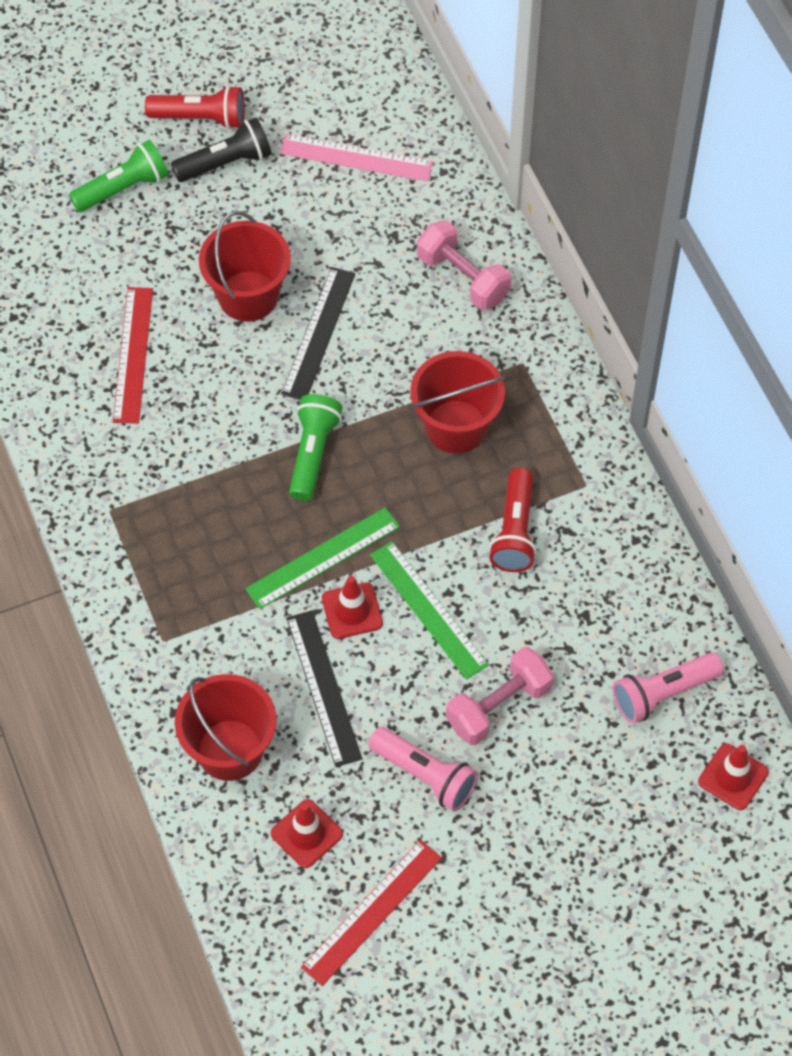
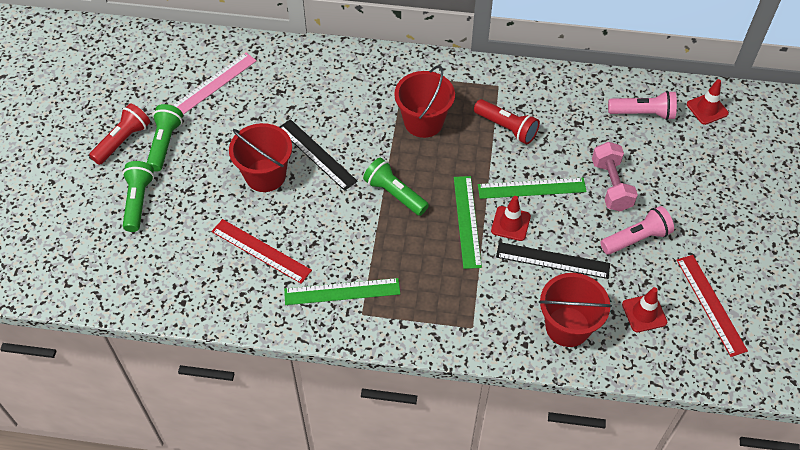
camera: 60 degrees left, 5 degrees down
black flashlight [171,117,272,182] -> green flashlight [147,104,183,172]
pink dumbbell [417,220,511,310] -> none
pink flashlight [613,652,724,724] -> pink flashlight turned 90 degrees counterclockwise [608,91,677,120]
none -> green ruler [284,278,400,305]

